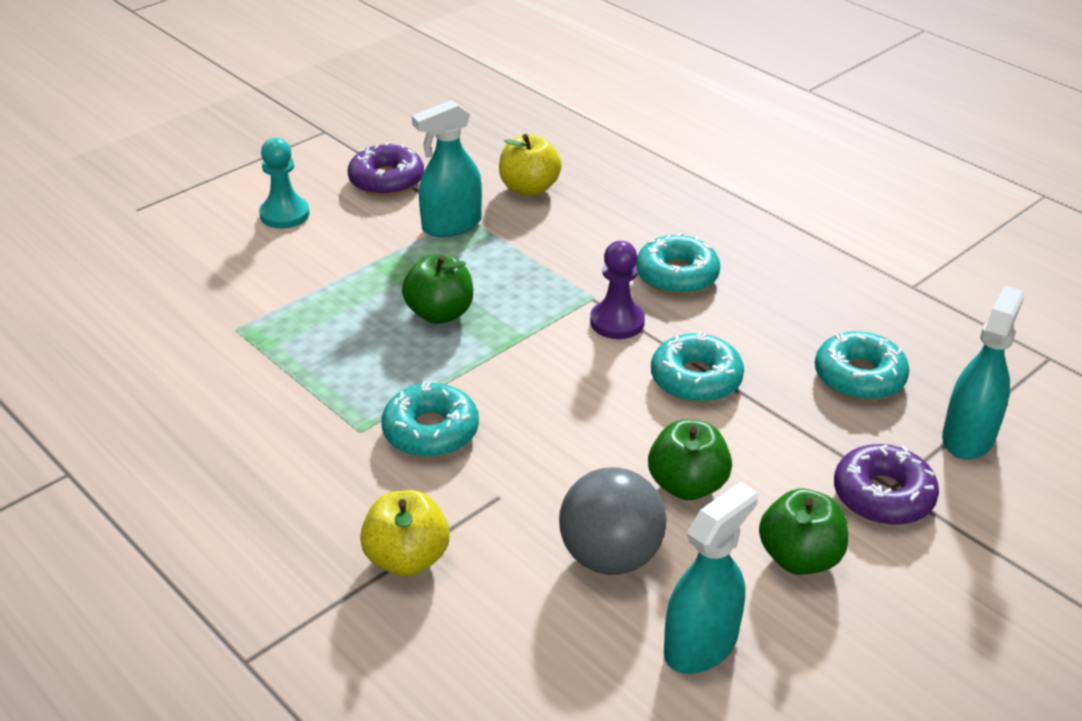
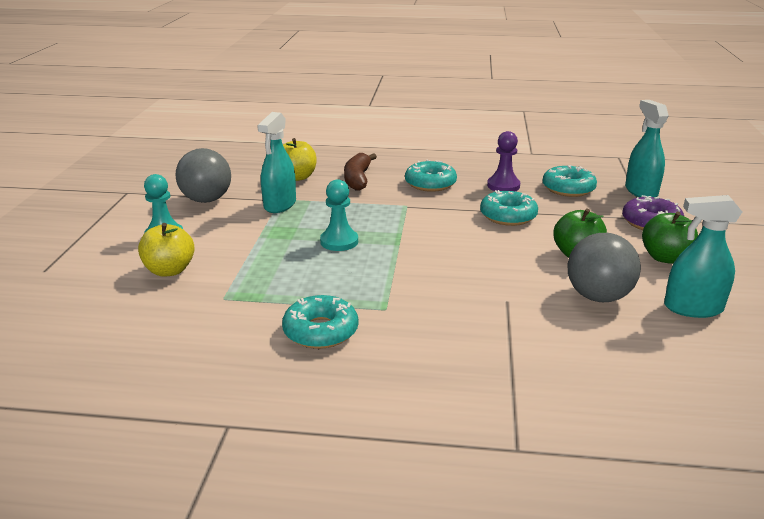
camera: 40 degrees left, 10 degrees down
purple donut [348,142,424,196] -> grey ball [175,148,231,203]
yellow apple [360,490,450,576] -> yellow apple moved to [138,223,195,277]
turquoise donut [381,382,479,457] -> turquoise donut moved to [282,295,358,349]
green apple [402,254,473,324] -> turquoise pawn [320,179,358,251]
purple pawn [590,241,645,339] -> purple pawn moved to [487,131,520,191]
turquoise spray bottle [664,482,758,674] -> turquoise spray bottle turned 90 degrees counterclockwise [664,195,742,318]
none -> brown banana [344,153,377,191]

